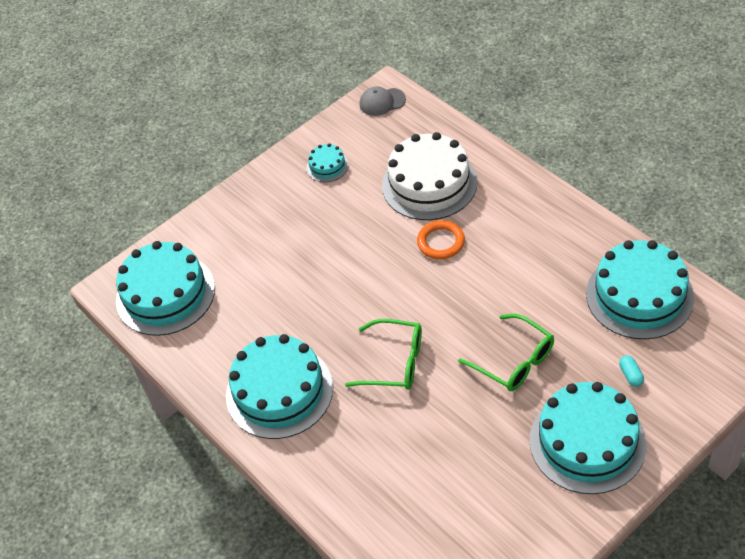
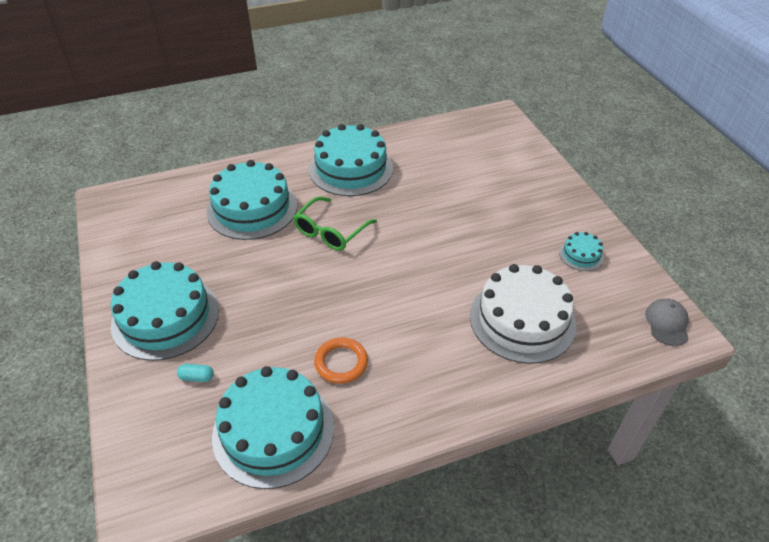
camera: 105 degrees right, 5 degrees down
turquoise cake [116,241,215,336] -> turquoise cake moved to [206,160,297,240]
orange ring [417,220,465,259] -> orange ring moved to [314,337,368,384]
green glasses [458,314,554,391] -> none

